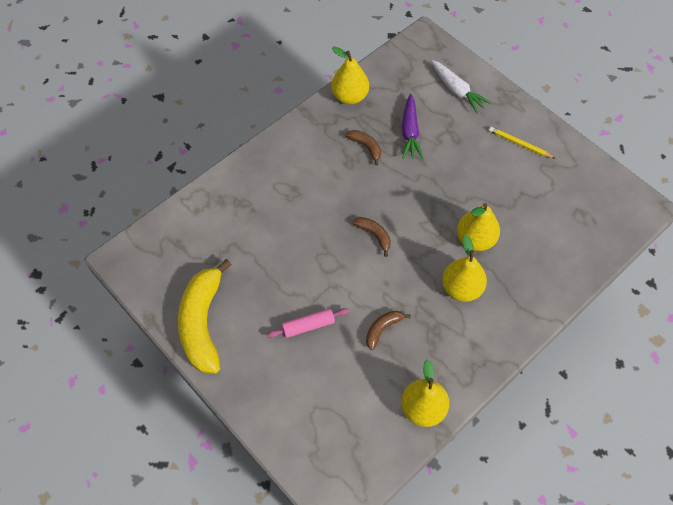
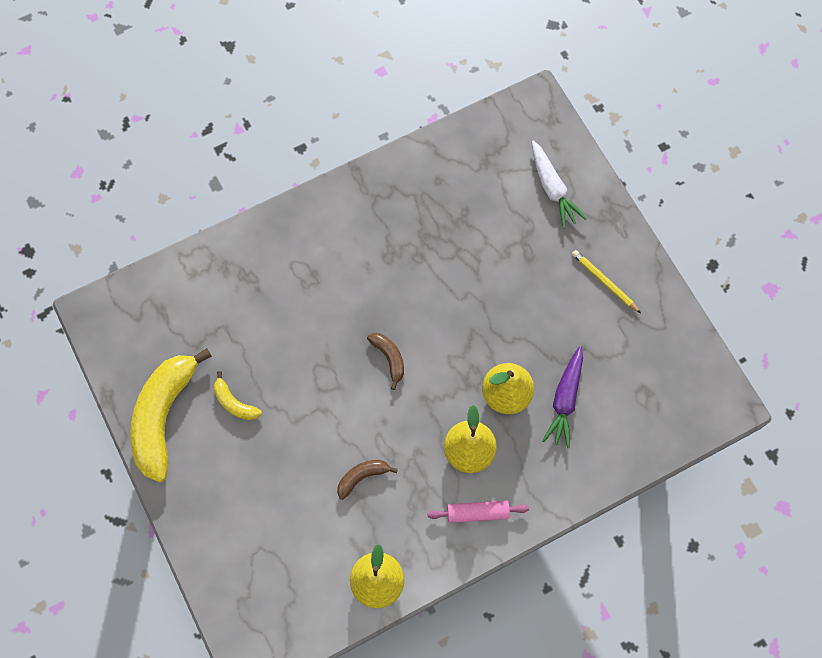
camera: 15 degrees right, 10 degrees up
pink rolling pin [267,308,349,338] -> pink rolling pin moved to [427,500,529,523]
yellow pear [331,46,369,105] -> none
brown banana [346,130,381,165] -> none
purple carrot [402,94,423,159] -> purple carrot moved to [542,346,583,448]
none -> yellow banana [214,371,262,420]

